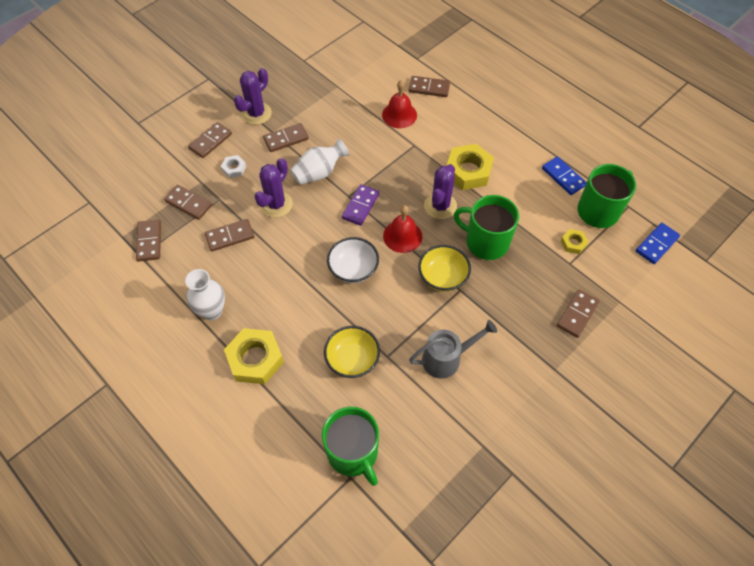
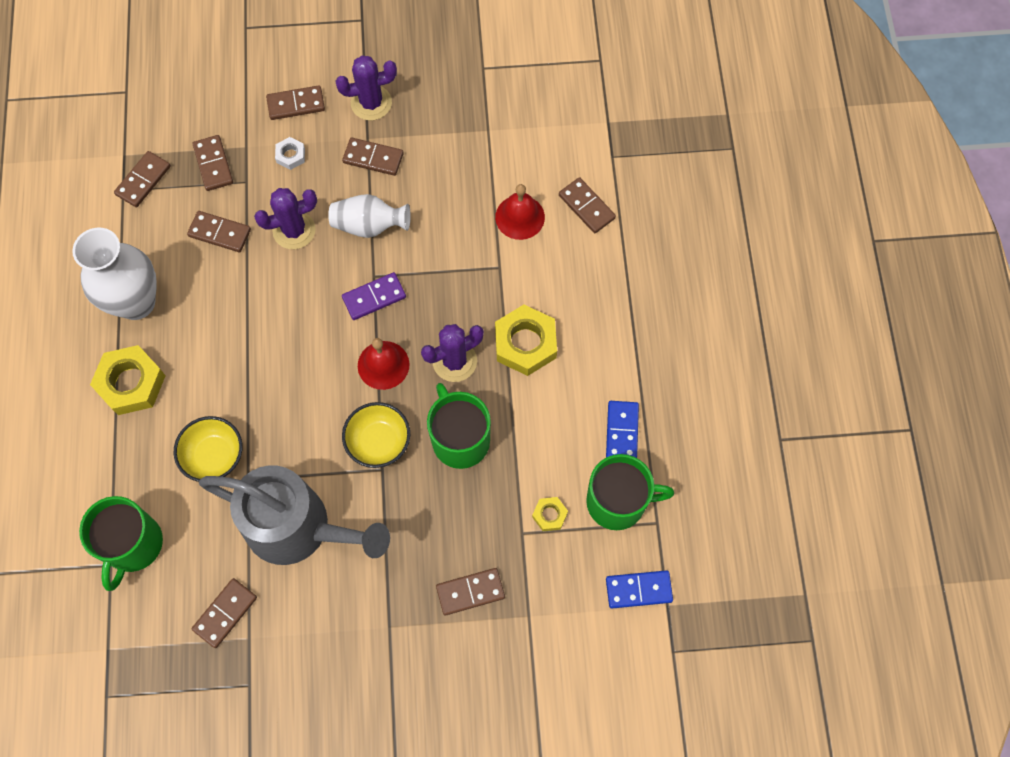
camera: 40 degrees right, 10 degrees up
white vase [185,269,225,320] -> white vase [72,228,157,320], size x1.58
white bowl [327,237,379,283] -> none
grey watering can [409,320,497,379] -> grey watering can [199,465,390,565], size x1.78
none -> brown domino [191,578,257,648]

